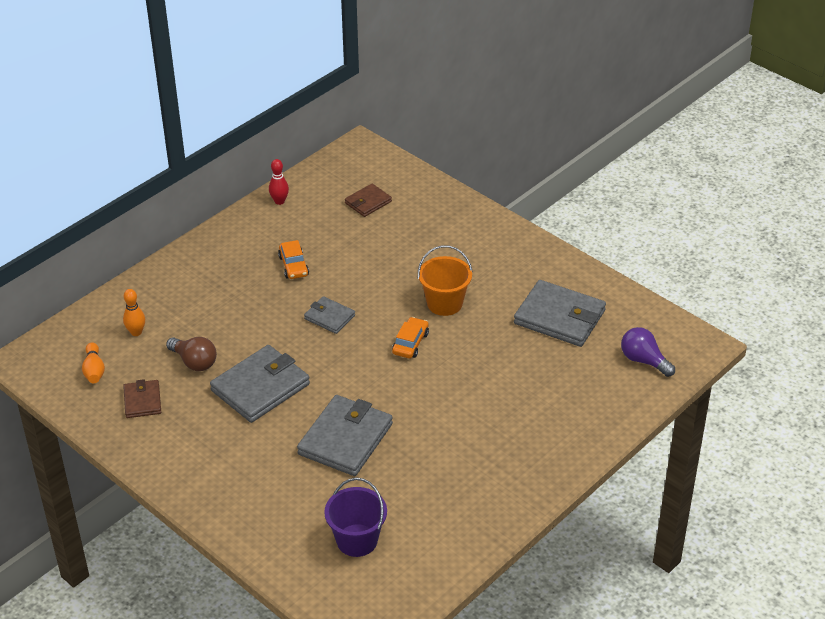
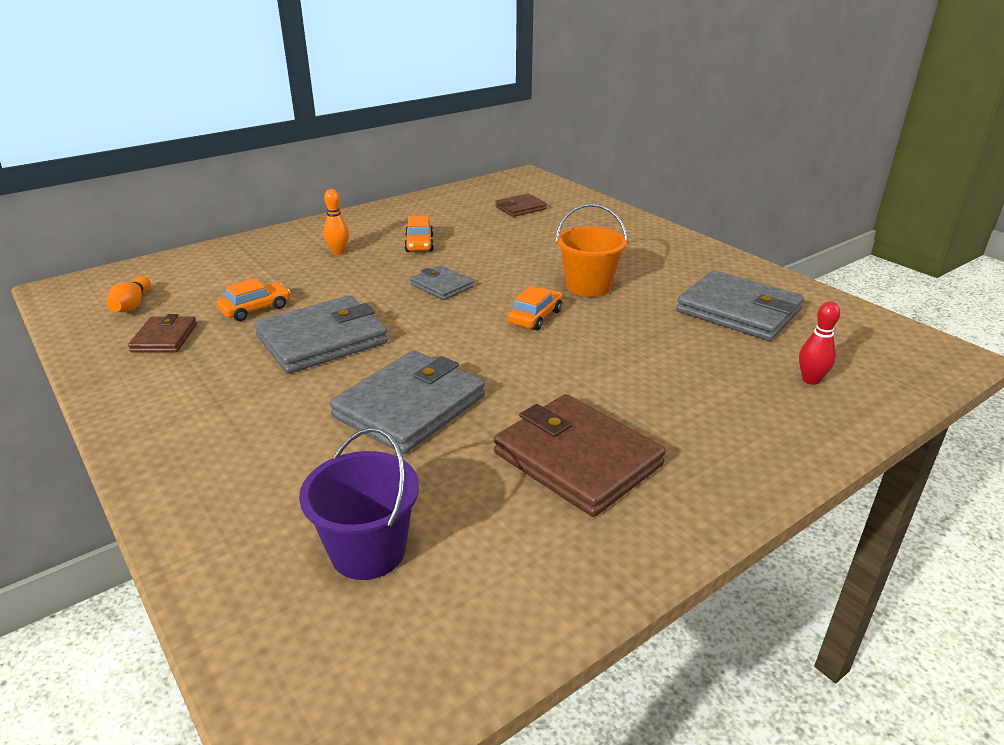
camera: 10 degrees right, 10 degrees down
orange bowling pin [123,289,145,336] -> orange bowling pin moved to [323,189,349,255]
brown light bulb [166,337,217,371] -> orange car [217,278,290,321]
red bowling pin [269,159,289,205] -> red bowling pin moved to [799,301,840,385]
purple light bulb [621,327,675,377] -> none
none -> brown wallet [494,394,666,517]

